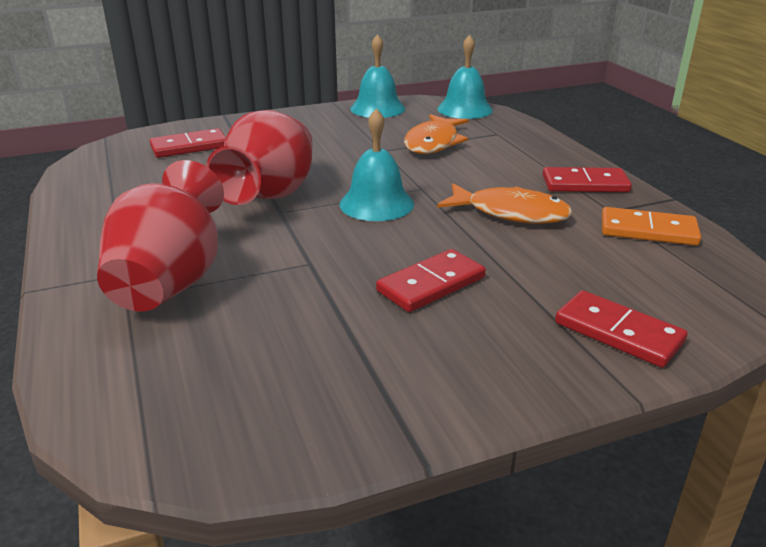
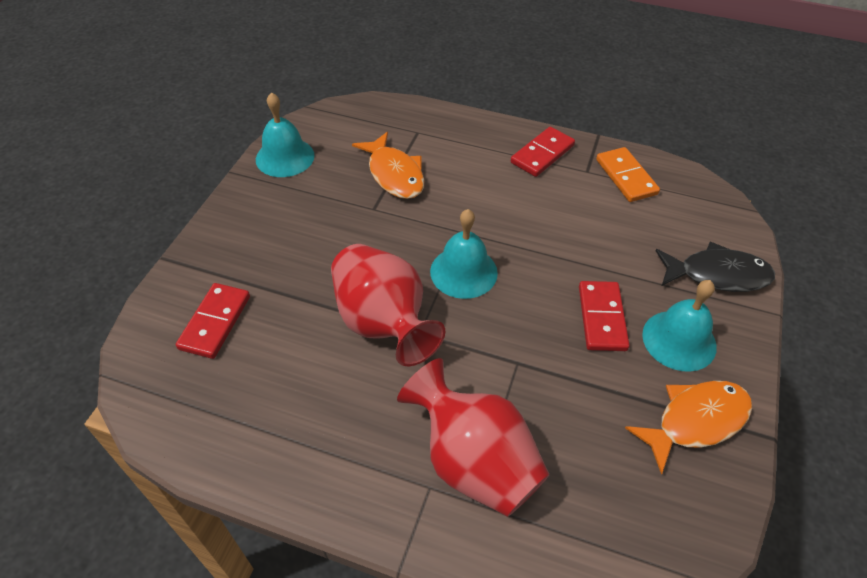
camera: 50 degrees left, 20 degrees up
turquoise bell [437,35,493,119] -> turquoise bell moved to [642,280,717,372]
orange fish [437,183,573,224] -> orange fish moved to [625,381,752,475]
red domino [555,290,687,368] -> black fish [655,242,775,292]
orange domino [602,207,701,246] -> orange domino turned 75 degrees counterclockwise [596,147,660,202]

